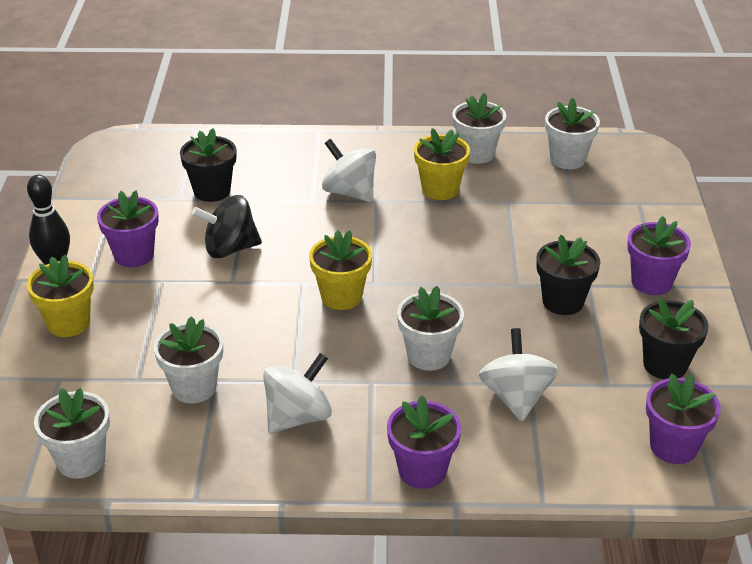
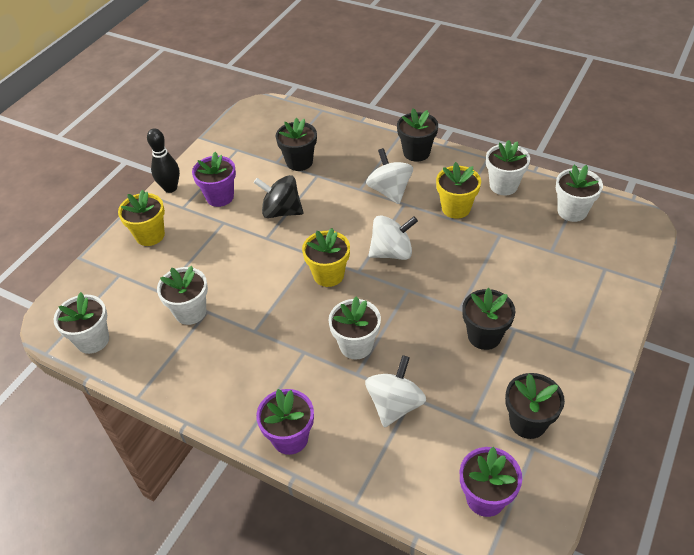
camera: 30 degrees right, 10 degrees up
white spinning top [263,353,332,433] -> white spinning top moved to [368,215,418,260]
purple flower pot [627,216,691,295] -> none
none -> black flower pot [397,108,438,162]

